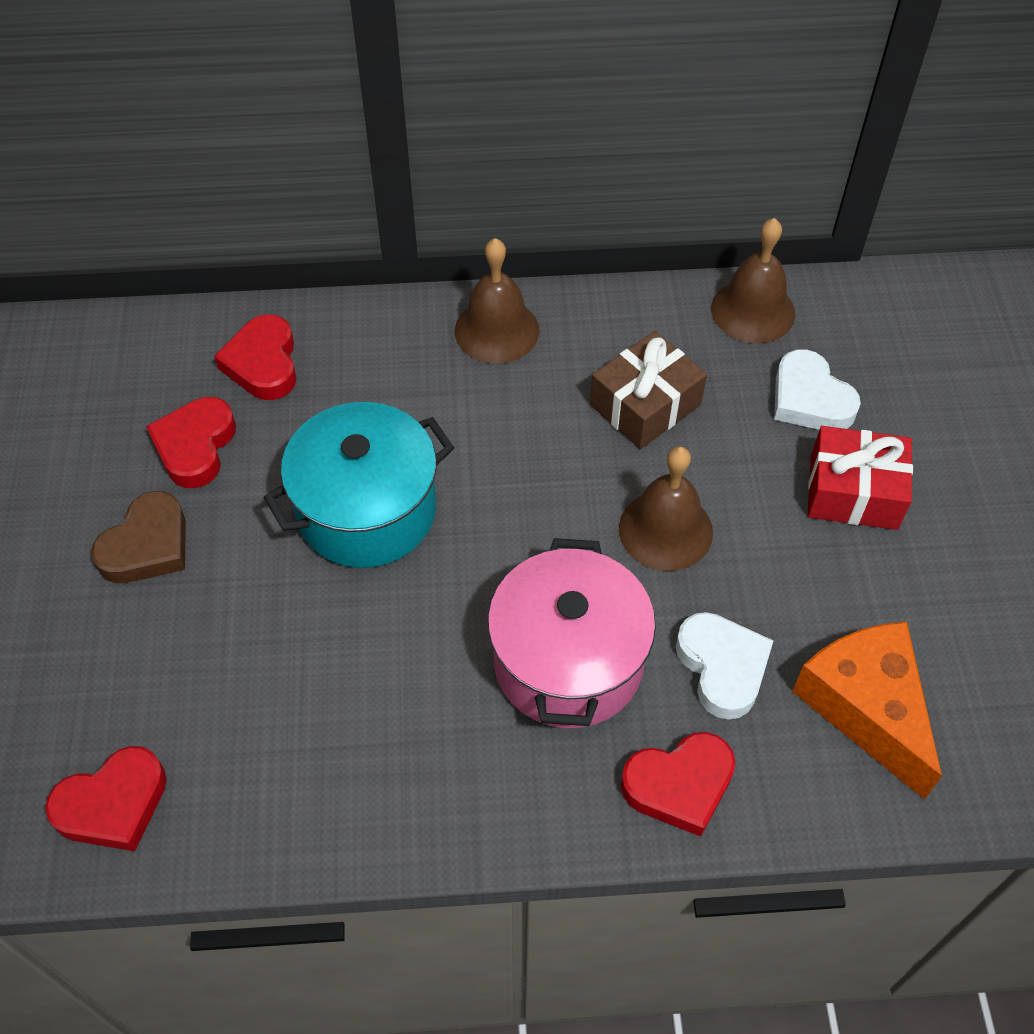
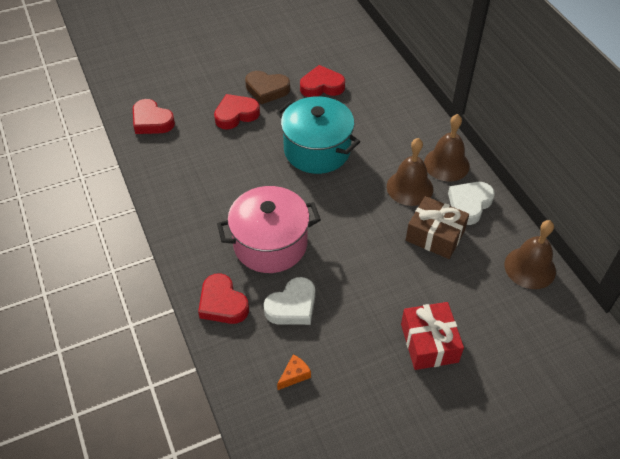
camera: 70 degrees right, 5 degrees down
red heart [214,314,297,400] -> red heart moved to [214,94,260,130]
brown bell [619,446,713,571] -> brown bell moved to [387,138,433,206]
white heart [774,349,861,430] -> white heart moved to [448,182,495,225]
orange cheese [792,622,942,800] -> orange cheese [277,355,311,390], size x0.40

